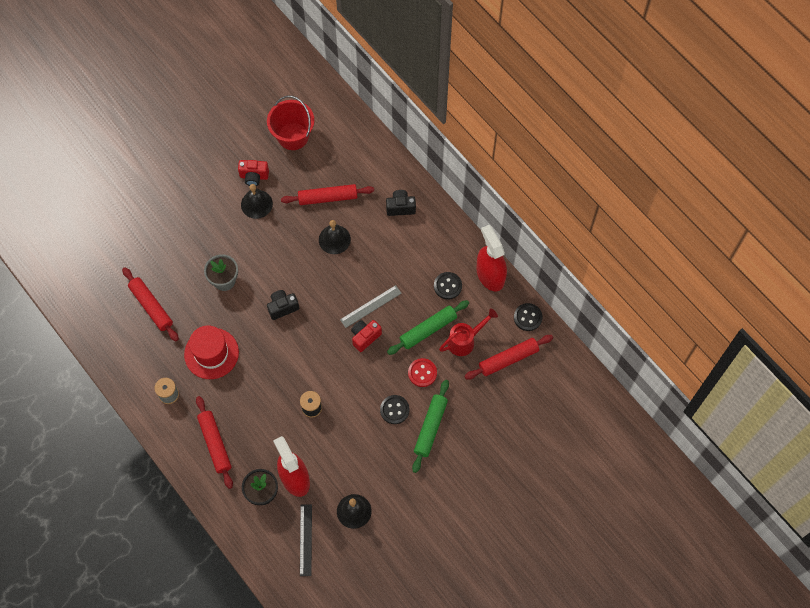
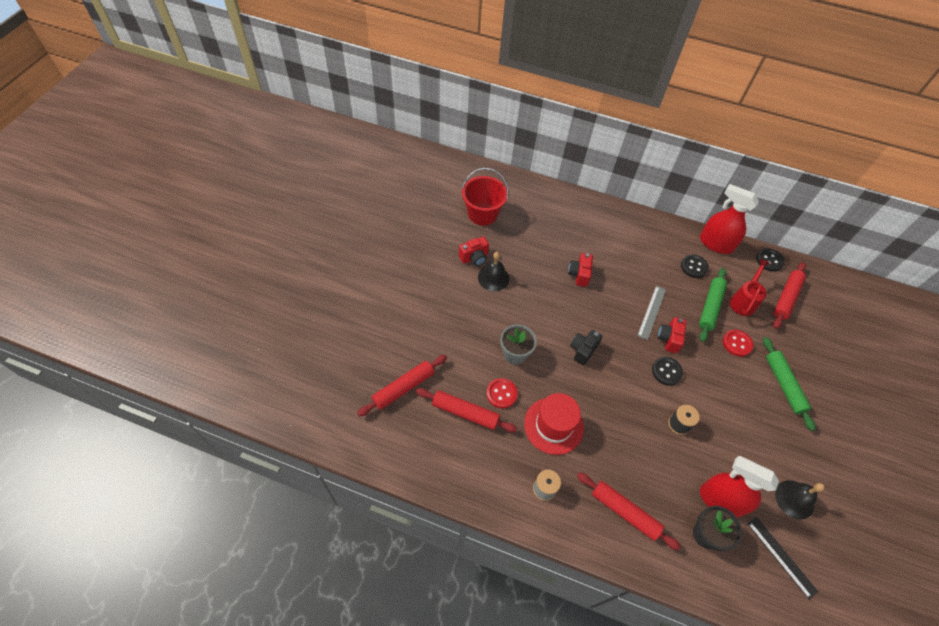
camera: 35 degrees left, 10 degrees down
red rolling pin [281,184,374,205] -> red rolling pin moved to [357,355,447,417]
black bell [319,220,351,254] -> red camera [568,253,593,287]
black button [380,395,409,424] -> black button moved to [652,357,683,386]
black camera [386,190,416,216] -> none
none -> red button [486,378,518,408]

